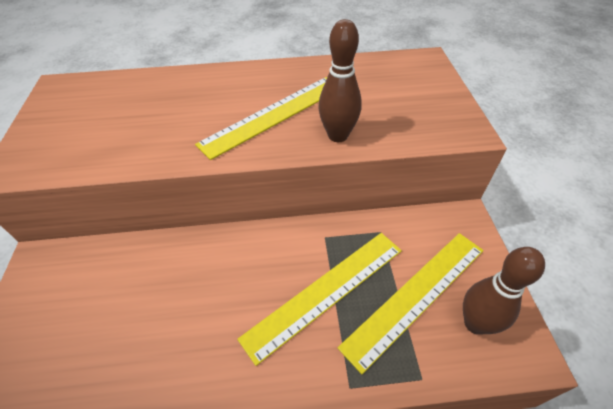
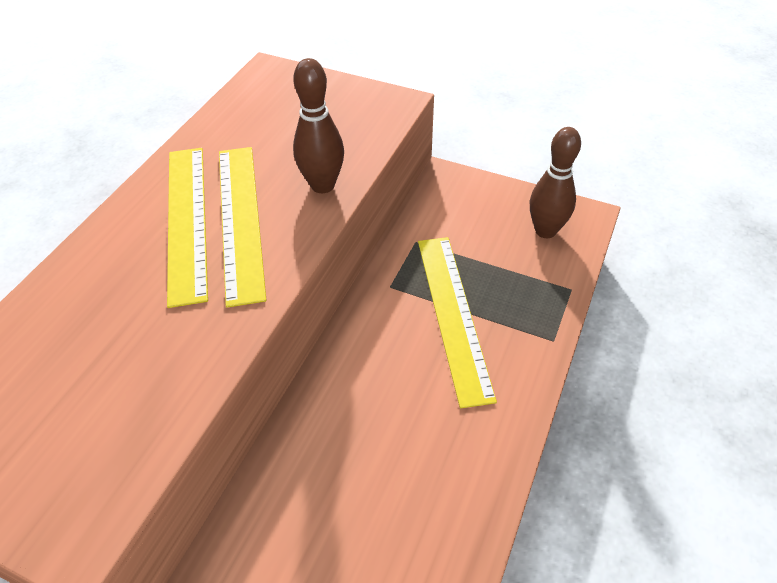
camera: 60 degrees left, 0 degrees up
yellow ruler [338,233,484,374] -> yellow ruler moved to [167,148,208,308]

